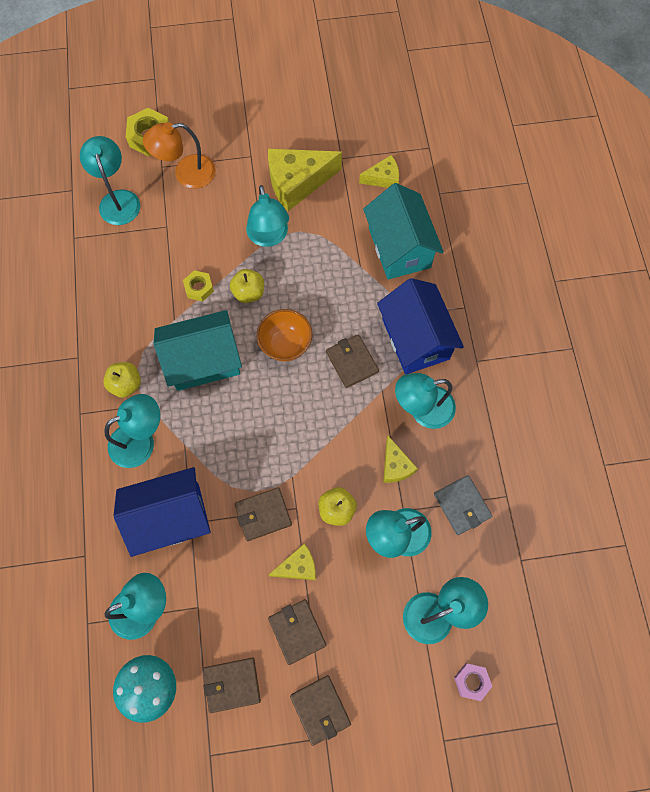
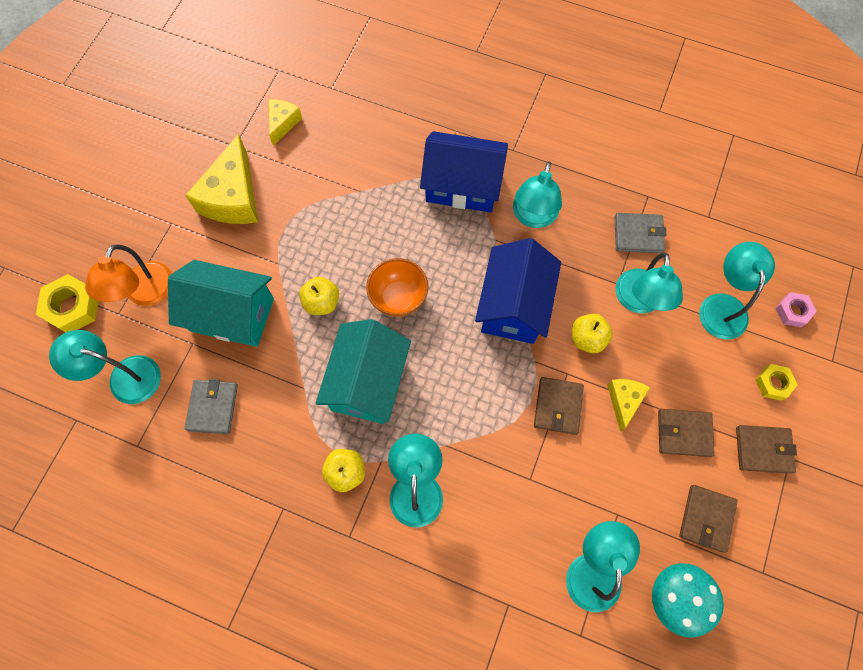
camera: 60 degrees left, 0 degrees up
blue house [114,467,211,557] -> blue house moved to [475,238,561,344]
yellow nut [183,270,214,301] -> yellow nut moved to [755,364,798,401]
turquoise lamp [246,185,289,247] -> none
brown wallet [326,334,379,388] -> none
turquoise house [363,183,444,280] -> turquoise house moved to [168,260,274,347]
yellow cheese [383,436,418,483] -> none
none -> grey wallet [185,379,238,434]

